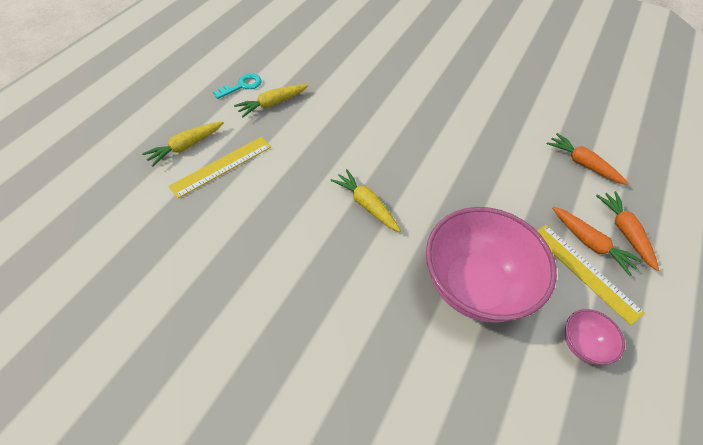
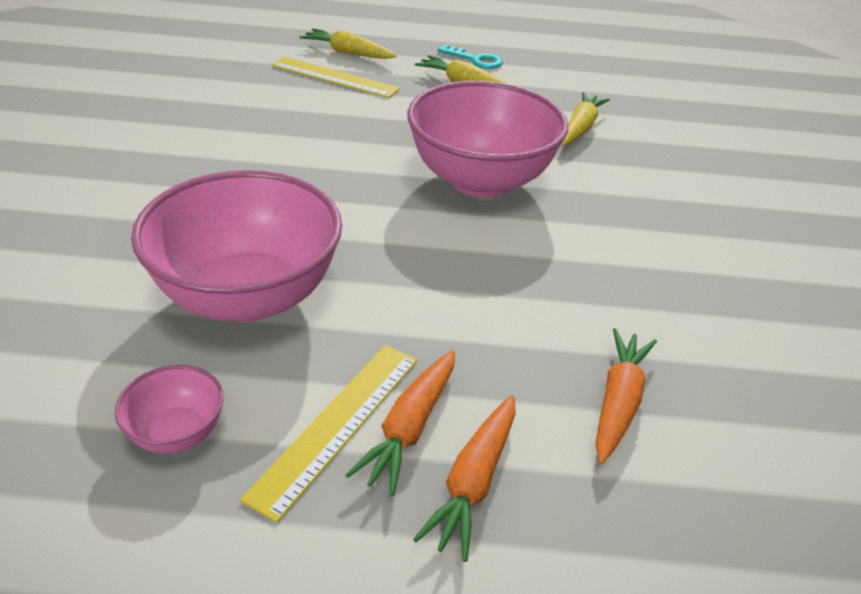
camera: 65 degrees right, 15 degrees down
yellow carrot [330,169,401,232] -> yellow carrot moved to [562,92,610,146]
orange carrot [596,191,659,271] -> orange carrot turned 150 degrees clockwise [413,395,516,562]
none -> pink bowl [407,81,568,198]

